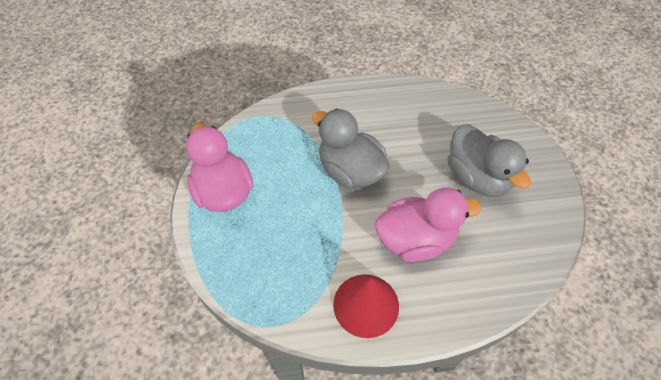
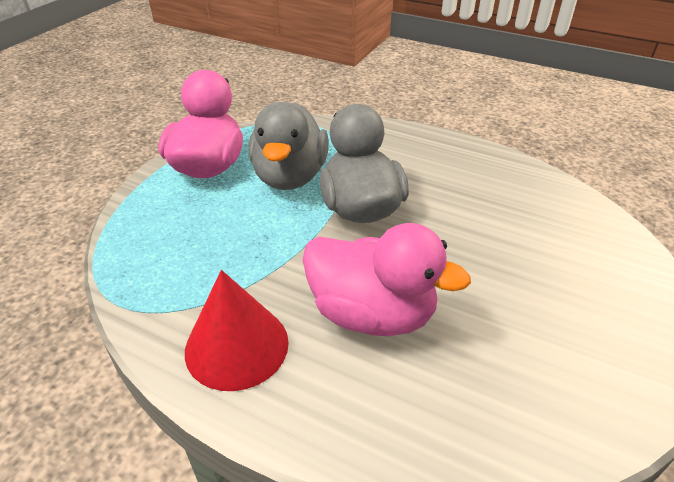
camera: 35 degrees right, 15 degrees down
grey duck [448,124,531,197] -> grey duck moved to [248,102,329,190]

